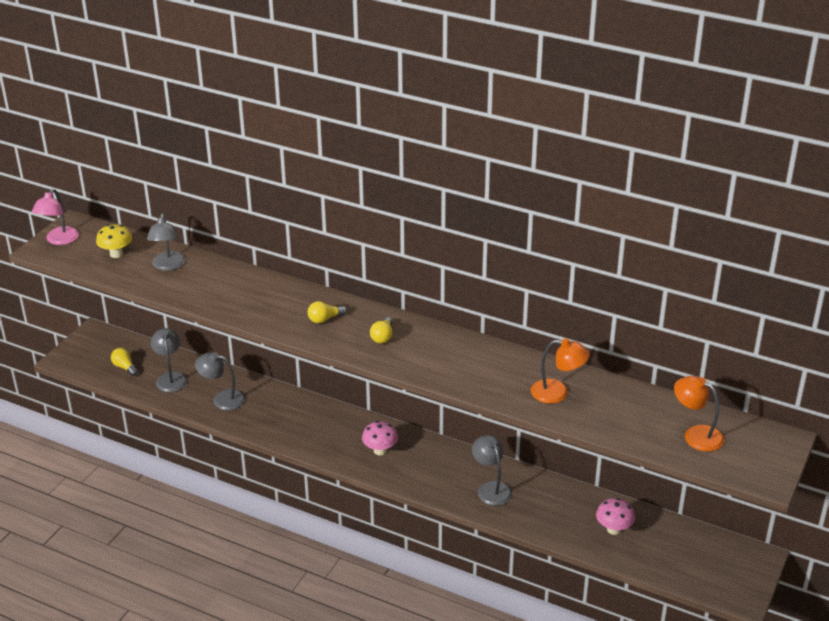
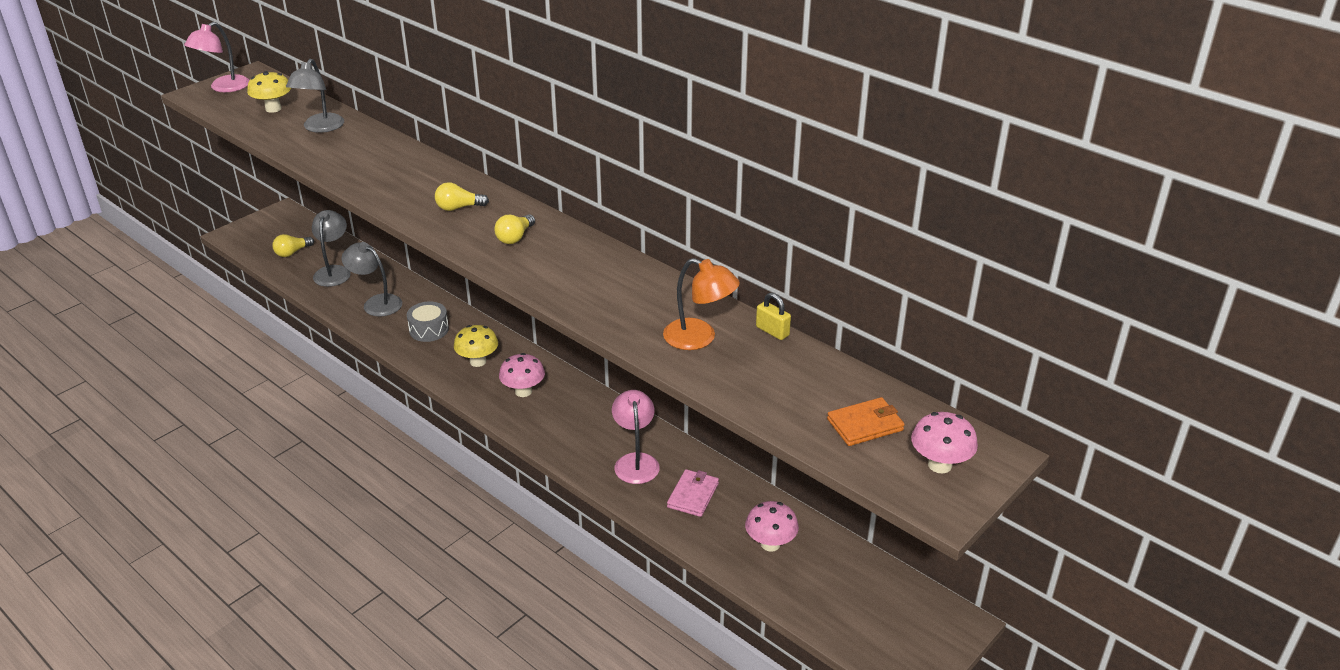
camera: 15 degrees right, 0 degrees up
yellow light bulb [111,348,138,376] -> yellow light bulb turned 105 degrees counterclockwise [272,234,314,257]
grey lamp [472,435,512,506] -> pink lamp [612,390,660,484]
orange lamp [674,376,724,452] -> orange wallet [827,397,905,446]
none -> grey drum [407,301,449,342]
none -> yellow mushroom [454,325,498,367]
none -> pink wallet [667,469,719,517]
none -> yellow padlock [756,293,791,340]
none -> pink mushroom [911,412,978,474]

